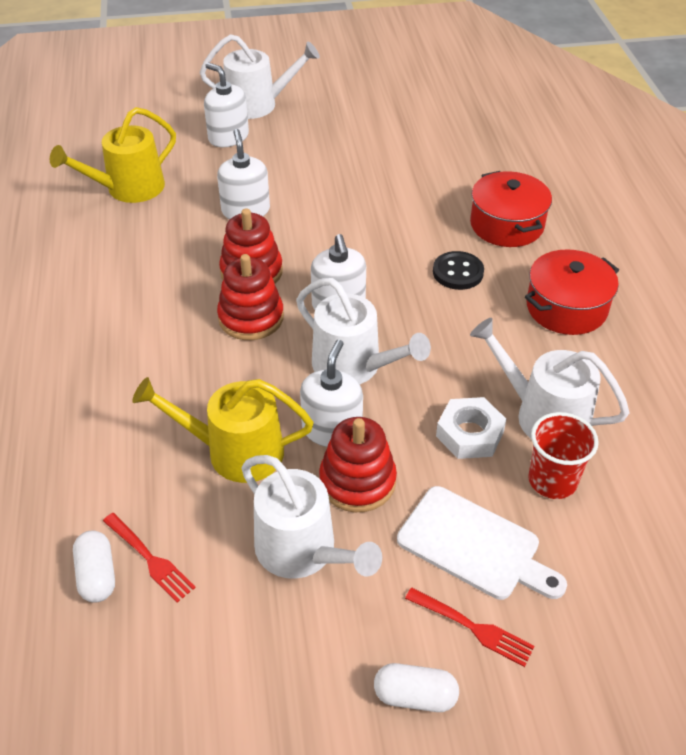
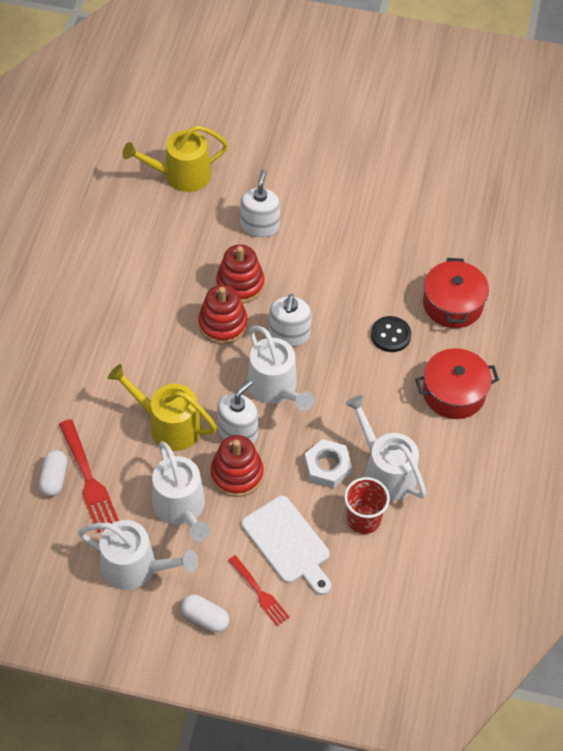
camera: 20 degrees right, 10 degrees up
red fork [103,513,196,603] -> red fork [59,419,119,533], size x1.59
white watering can [200,34,320,119] -> white watering can moved to [78,520,198,590]
white soap dispenser [204,62,249,147] -> none

